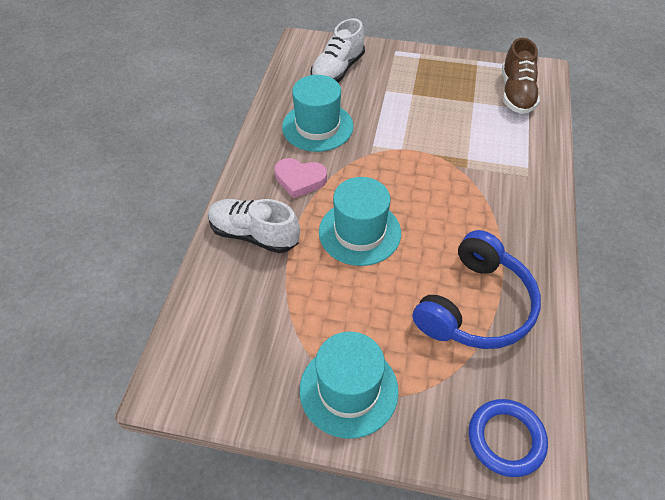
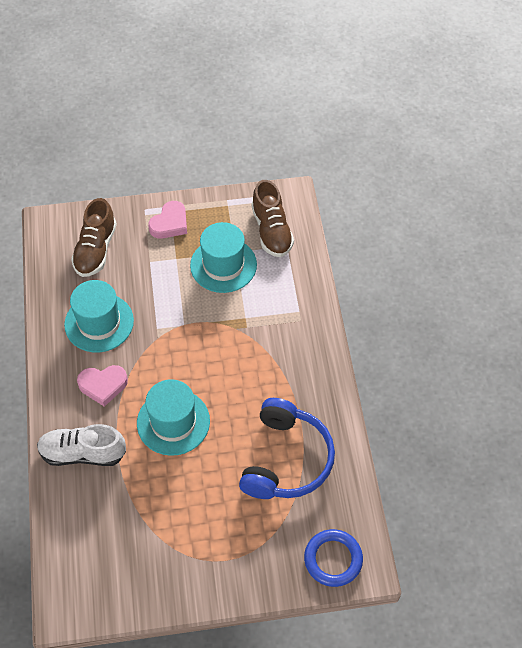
camera: 20 degrees left, 5 degrees up
turquoise hat [299,332,399,438] -> turquoise hat moved to [190,222,257,293]
white shoe [311,18,365,83] -> brown shoe [71,198,117,277]
none -> pink heart [148,201,187,239]

